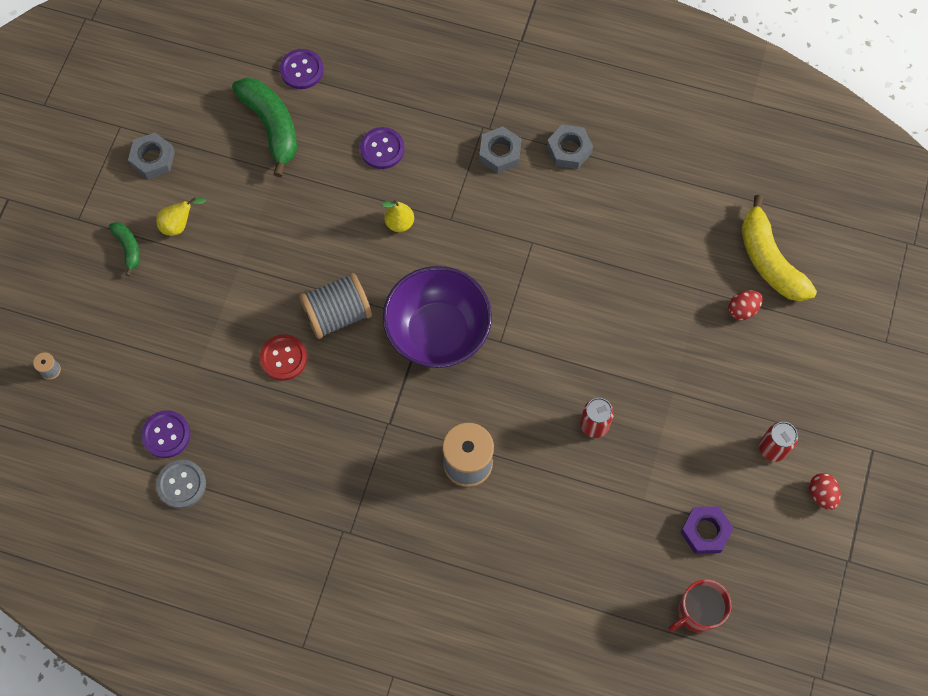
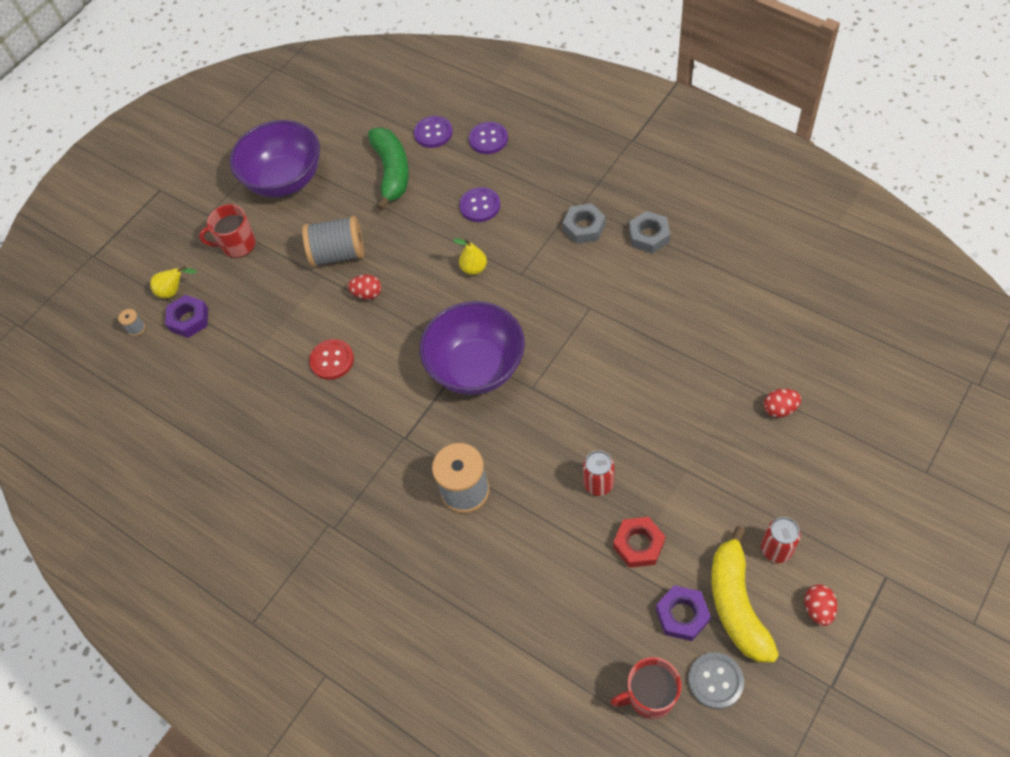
camera: 25 degrees right, 10 degrees down
green banana [109,222,140,276] -> red mug [199,204,256,258]
grey nut [128,133,175,179] -> purple bowl [230,120,320,197]
purple button [141,410,190,458] -> purple button moved to [469,122,508,154]
yellow pear [156,197,206,236] -> yellow pear moved to [150,266,197,298]
grey button [156,460,206,509] -> grey button moved to [688,652,744,709]
grey spool [299,273,372,339] -> grey spool moved to [302,216,364,267]
yellow banana [742,195,817,301] -> yellow banana moved to [711,526,779,663]
none -> purple nut [165,295,208,338]
none -> red egg [348,275,381,300]
none -> red nut [613,517,666,568]

